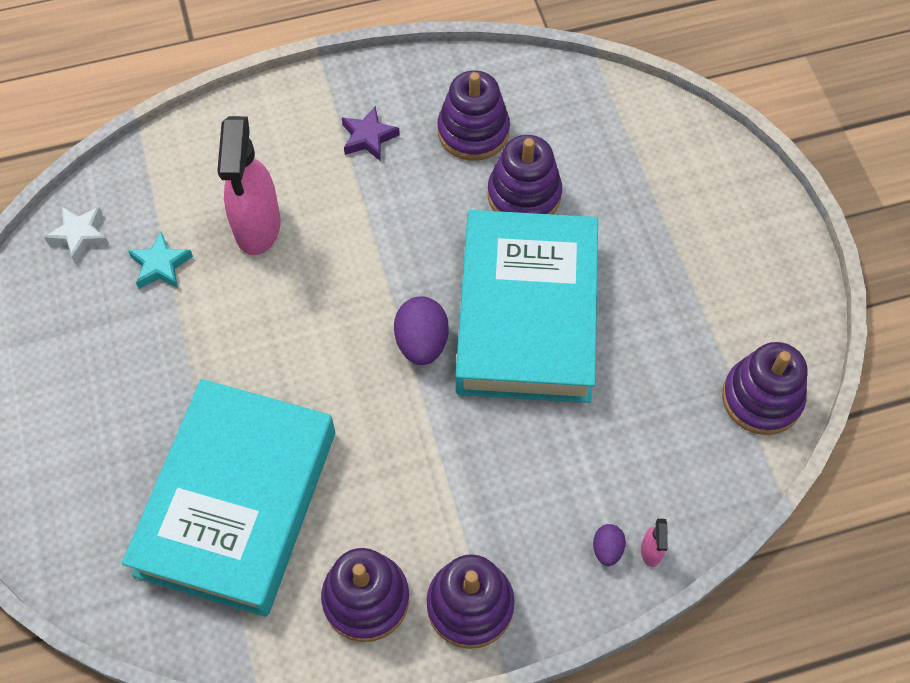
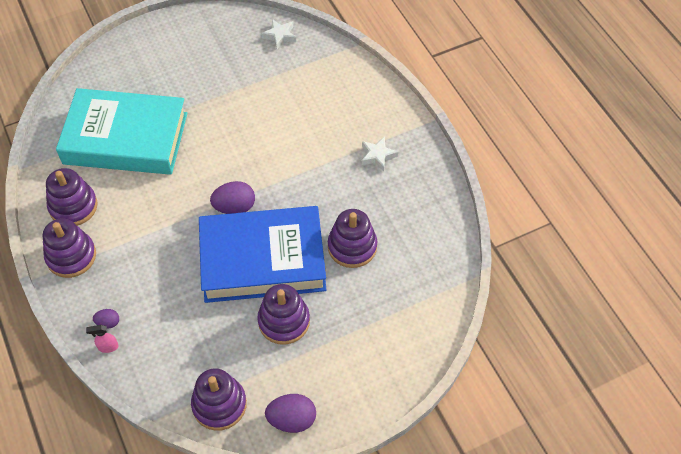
camera: 80 degrees right, 5 degrees down
turquoise star [128,231,193,289] -> none
pink spray bottle [217,116,280,255] -> none
purple star [342,106,400,161] -> white star [361,136,398,172]
purple stacking toy [438,70,510,161] -> purple stacking toy moved to [257,284,310,345]
turquoise book [455,210,598,403] -> blue book [199,206,327,303]
none -> purple egg [265,394,316,433]

